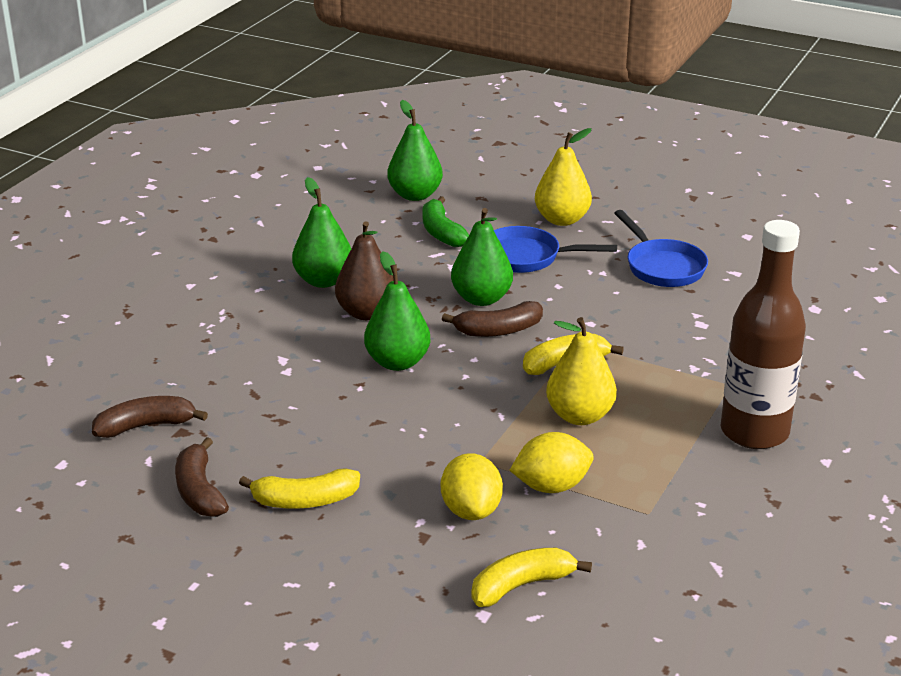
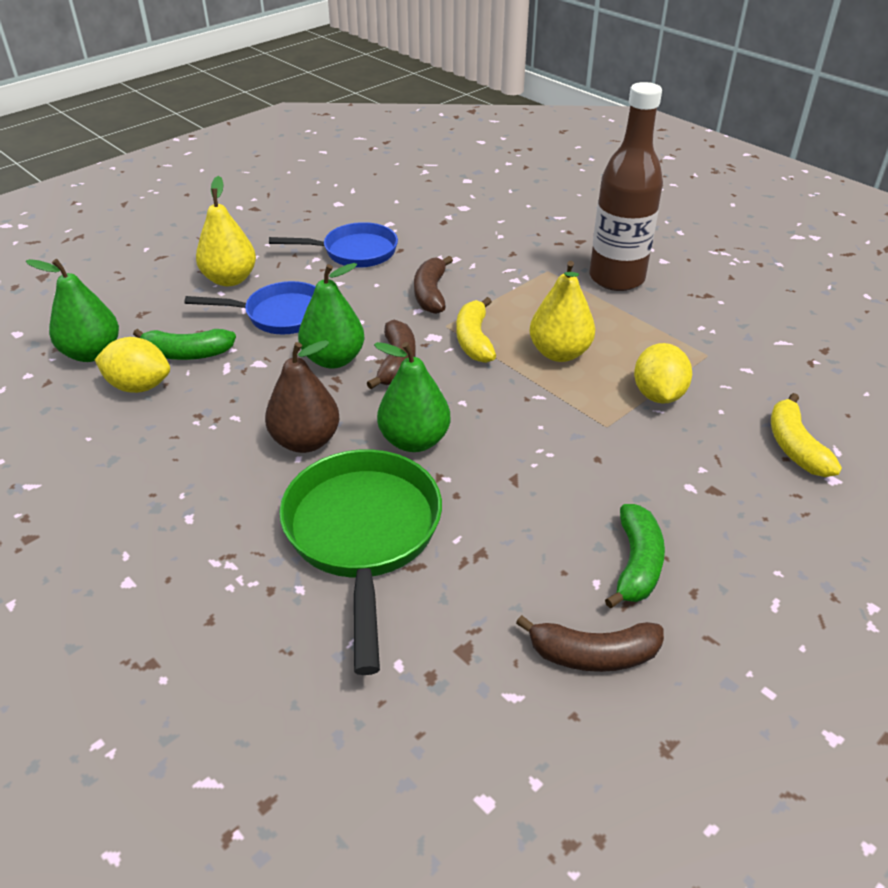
camera: 70 degrees left, 10 degrees up
brown banana [92,396,208,438] -> brown banana moved to [414,256,453,314]
yellow banana [239,468,360,509] -> green banana [605,504,665,608]
green pear [292,177,351,288] -> none
yellow lemon [441,453,503,520] -> yellow lemon moved to [95,337,170,393]
blue pan [494,226,617,273] -> blue pan turned 120 degrees counterclockwise [184,281,316,334]
none -> green pan [279,449,442,675]

